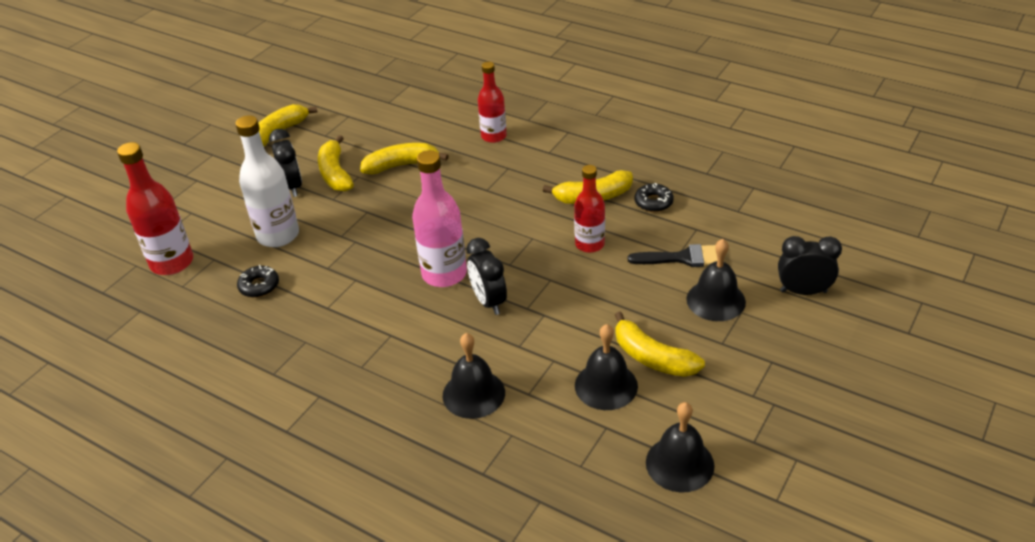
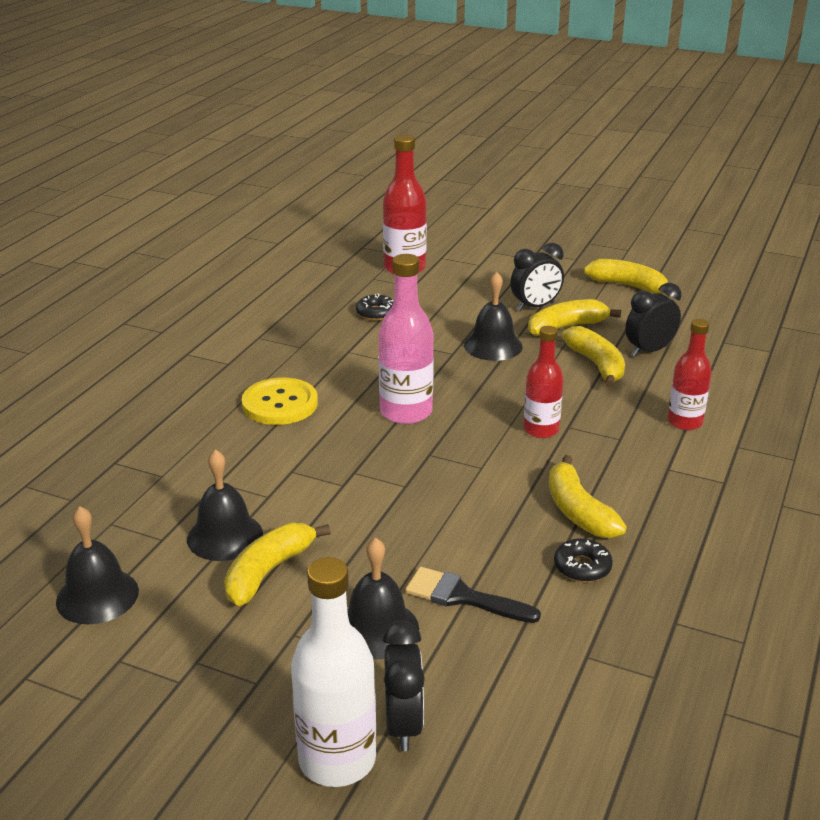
camera: 80 degrees right, 10 degrees down
white bottle [235,115,299,247] -> white bottle moved to [291,557,376,787]
black bell [443,333,505,419] -> black bell moved to [464,272,523,361]
black clock [466,238,507,315] -> black clock moved to [625,283,682,357]
red bottle [574,165,605,253] -> red bottle moved to [523,326,564,438]
black brush [628,244,724,267] -> black brush turned 120 degrees clockwise [405,567,541,623]
none -> yellow button [242,378,318,425]

